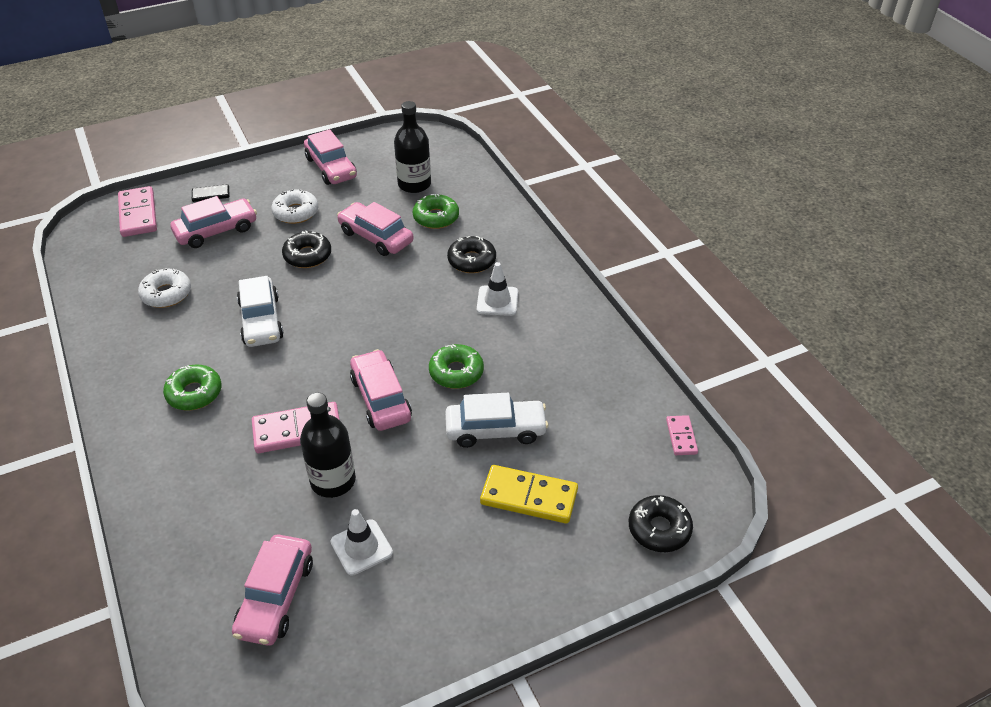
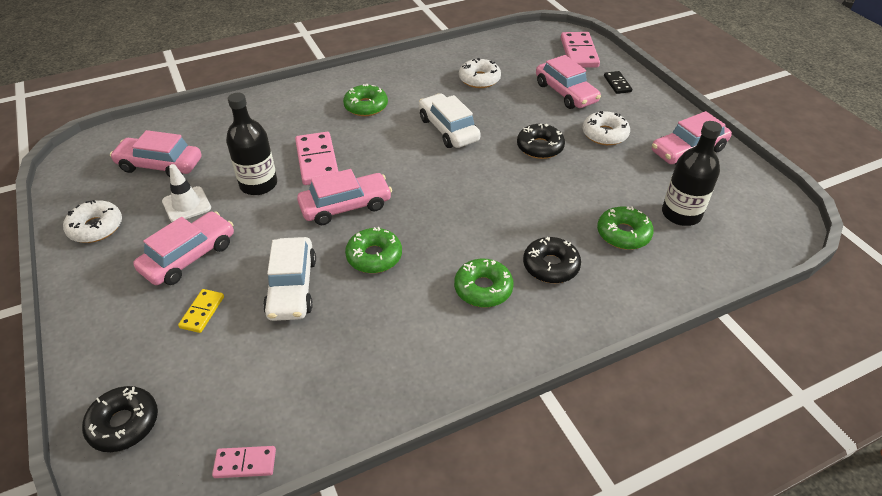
camera: 90 degrees right, 0 degrees up
pink domino [118,186,157,237] -> pink domino turned 75 degrees counterclockwise [561,32,600,68]
white car [237,276,284,347] -> white car turned 75 degrees clockwise [419,94,481,148]
pink car [337,202,414,256] -> pink car moved to [133,211,234,285]
white traffic cone [477,262,518,316] -> green donut [454,259,514,307]
yellow domino [480,465,578,524] -> yellow domino [178,289,224,333], size x0.55
none -> white donut [63,200,122,243]

